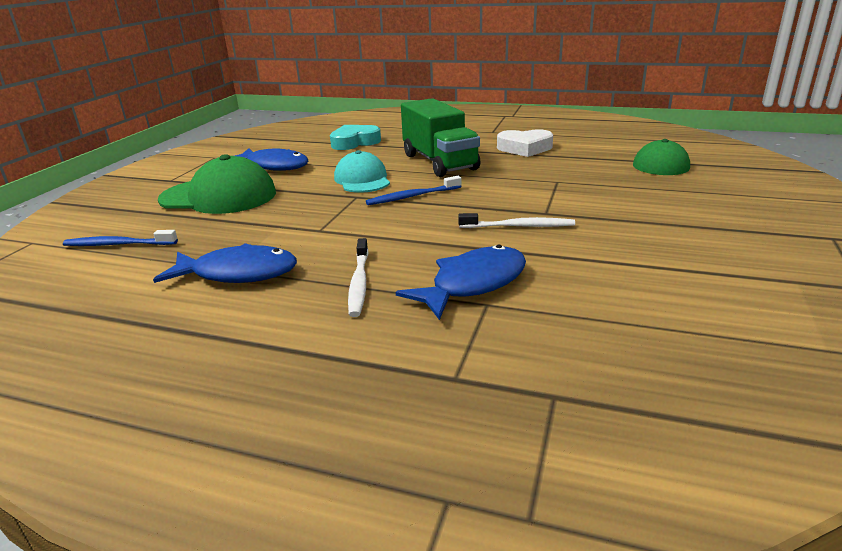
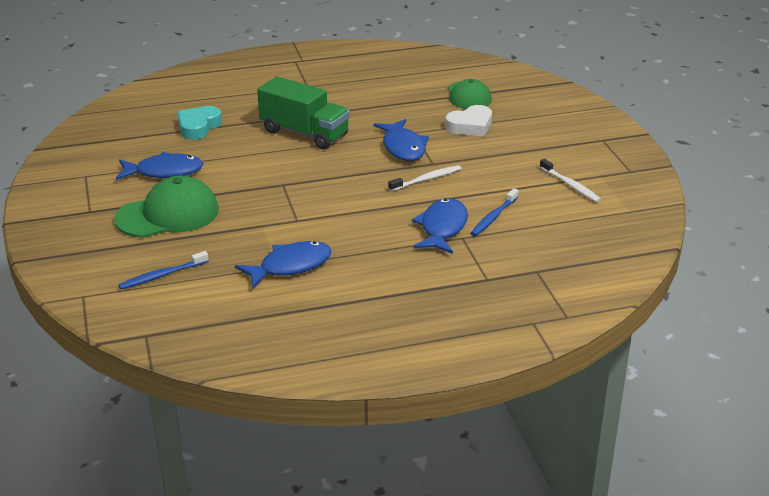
camera: 35 degrees left, 5 degrees up
turquoise cap [334,150,390,193] -> none
white toothbrush [348,238,369,317] -> white toothbrush moved to [540,159,601,202]
blue toothbrush [366,176,461,205] -> blue toothbrush moved to [470,188,519,236]
white heart [497,129,553,157] -> white heart moved to [445,105,492,136]
none -> blue fish [374,119,429,161]

